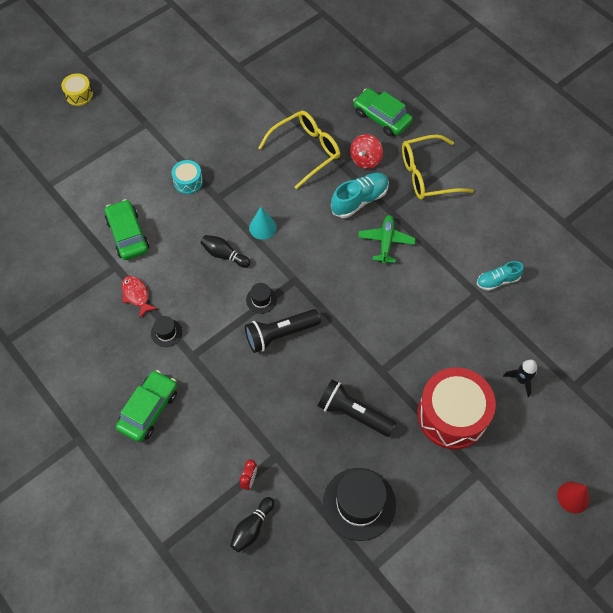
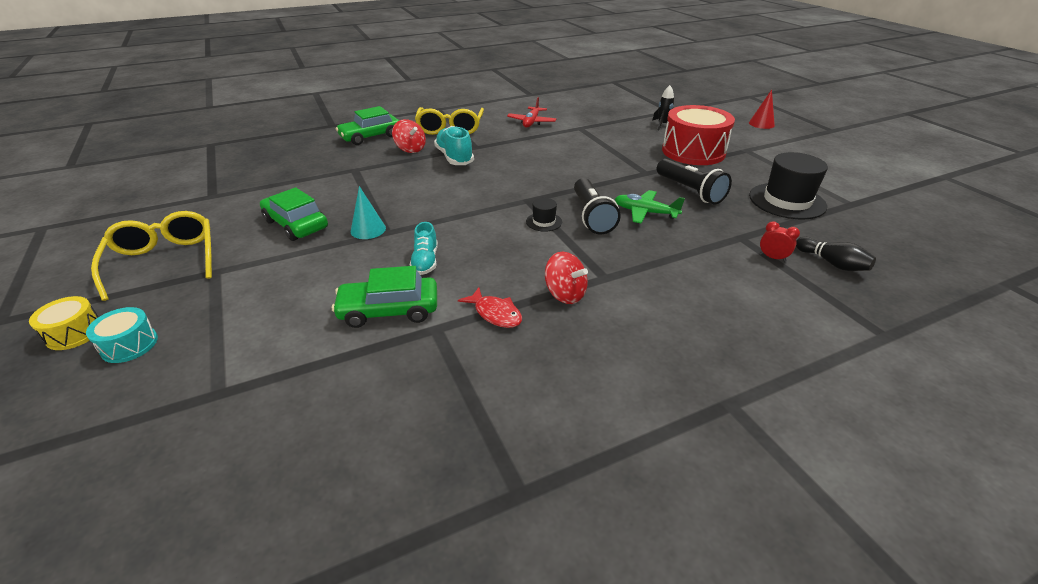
camera: 75 degrees left, 25 degrees down
green car [116,370,177,442] -> green car moved to [260,187,328,241]
red fish [122,276,158,318] -> red fish turned 120 degrees counterclockwise [458,287,522,328]
black hat [151,316,182,347] -> red spinning top [545,251,588,304]
turquoise drum [172,160,203,194] -> turquoise drum moved to [86,307,158,363]
black bowling pin [201,235,250,268] -> none
turquoise cone [249,207,277,240] -> turquoise cone moved to [351,186,386,239]
yellow glasses [259,111,340,189] -> yellow glasses moved to [91,211,212,301]
black flashlight [318,379,396,437] -> black flashlight turned 75 degrees counterclockwise [657,159,732,205]
green plane [358,215,416,264] -> green plane moved to [615,190,685,224]
turquoise shoe [477,261,524,291] -> turquoise shoe moved to [410,222,438,275]
none -> red plane [507,97,556,127]

